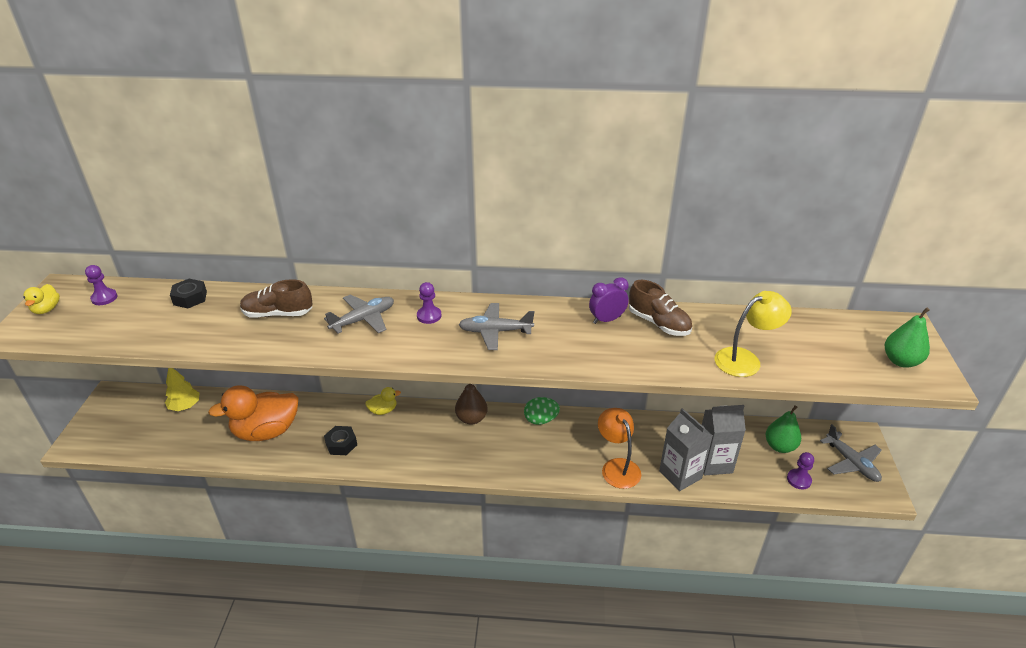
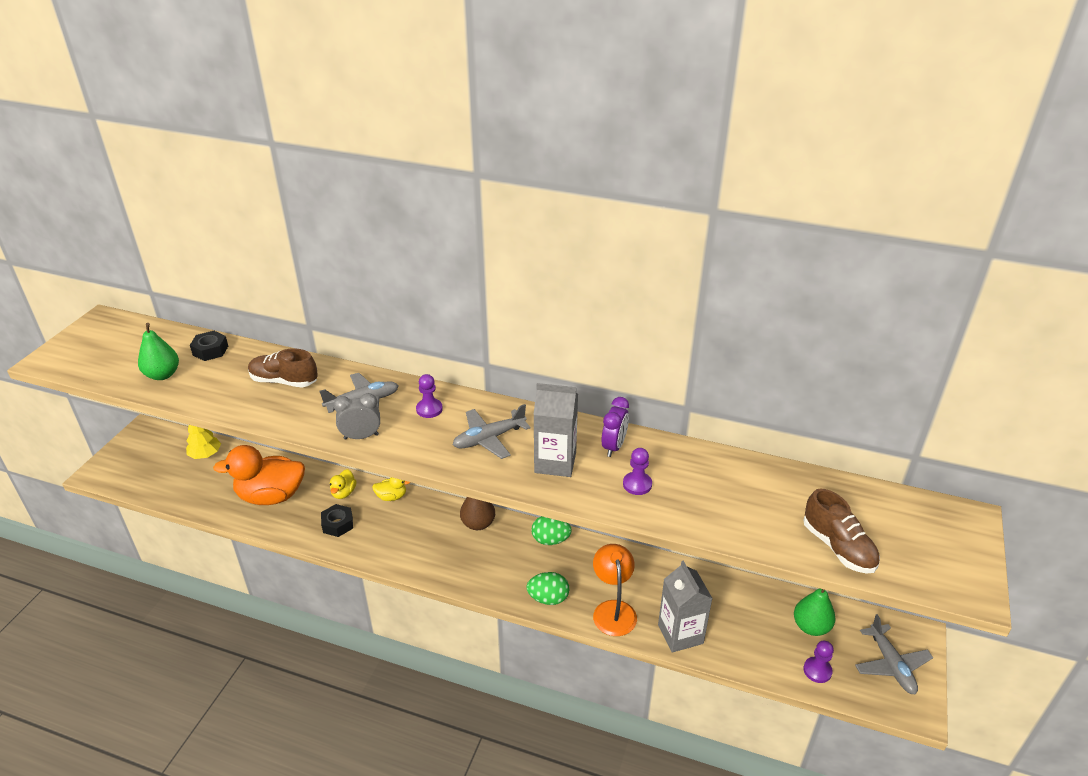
camera: 15 degrees right, 0 degrees up
yellow duck [23,284,60,314] -> yellow duck moved to [330,469,356,499]
purple pawn [85,265,117,305] -> purple pawn moved to [623,448,652,495]
grey plane [458,303,534,350] -> grey plane turned 45 degrees counterclockwise [453,404,531,459]
purple clock [589,277,629,324] -> purple clock turned 120 degrees clockwise [602,397,629,457]
brown shoe [629,280,692,336] -> brown shoe moved to [803,489,880,574]
grey carton [702,405,746,475] -> grey carton moved to [533,383,578,477]
yellow lamp [715,291,792,377] -> none
green pear [885,307,930,368] -> green pear moved to [138,323,179,380]
none -> grey clock [333,393,380,440]
none -> green egg [526,572,569,605]

